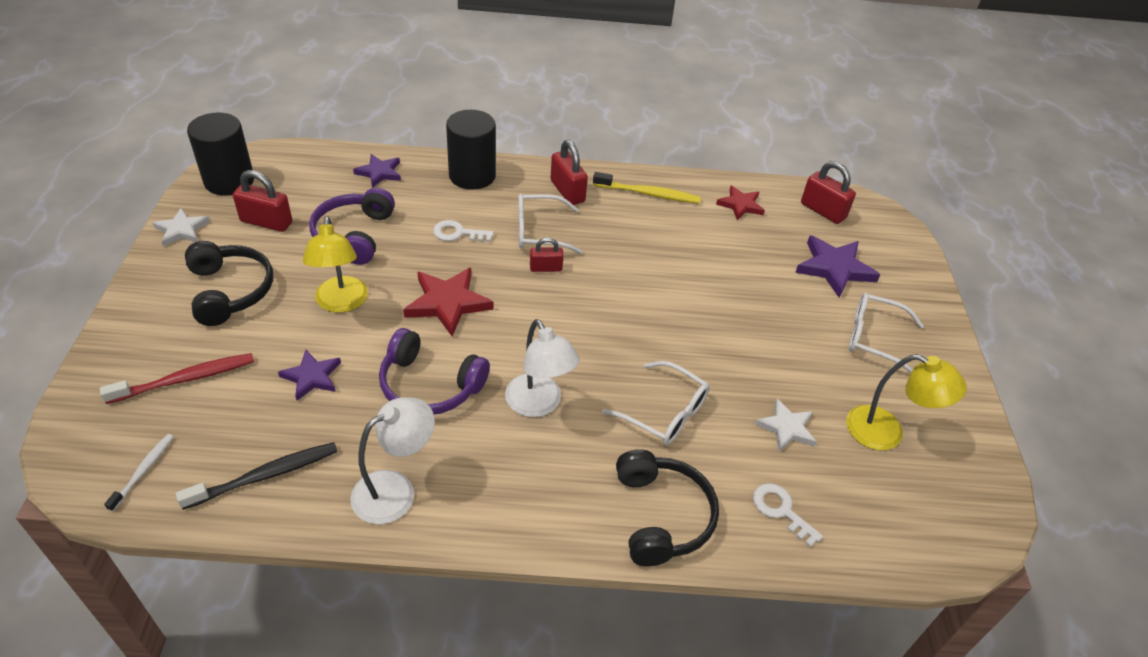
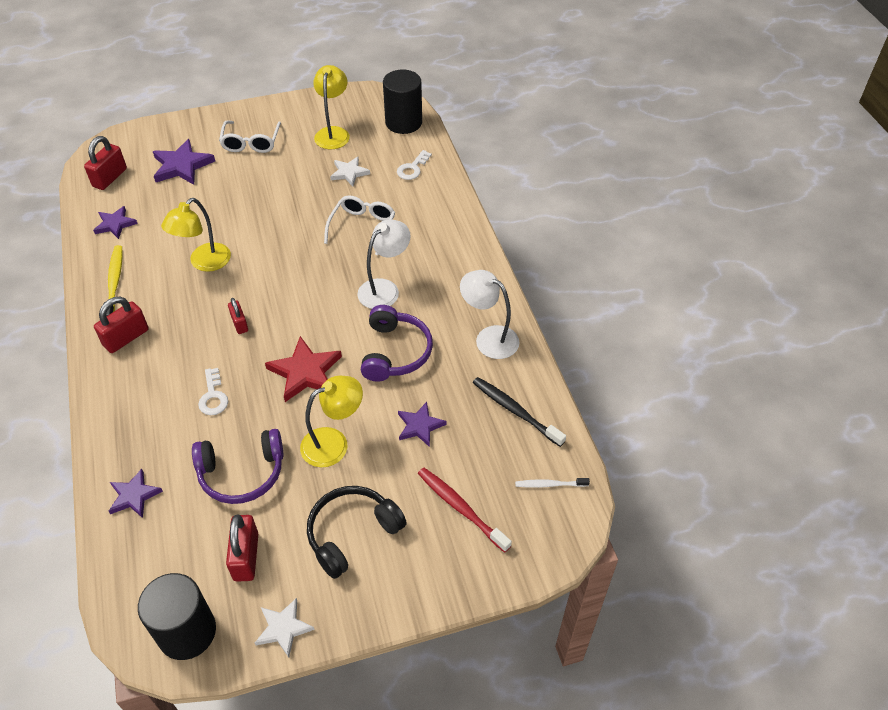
camera: 105 degrees left, 5 degrees up
black cylinder [446,110,496,190] -> black cylinder moved to [383,69,422,134]
white glasses [518,194,583,254] -> none
black headphones [616,449,719,566] -> none
red star [716,185,765,220] -> purple star [93,206,138,239]
none -> yellow lamp [161,198,231,272]

